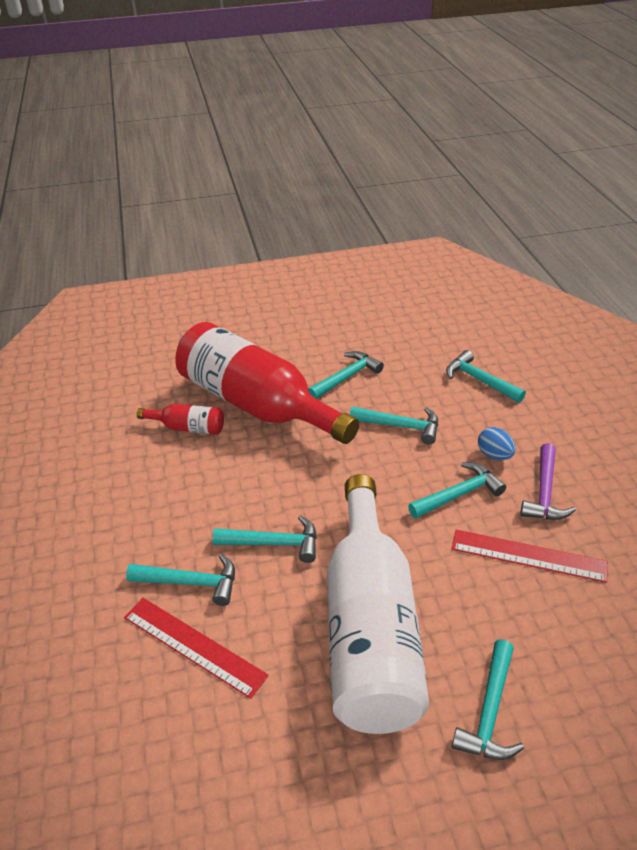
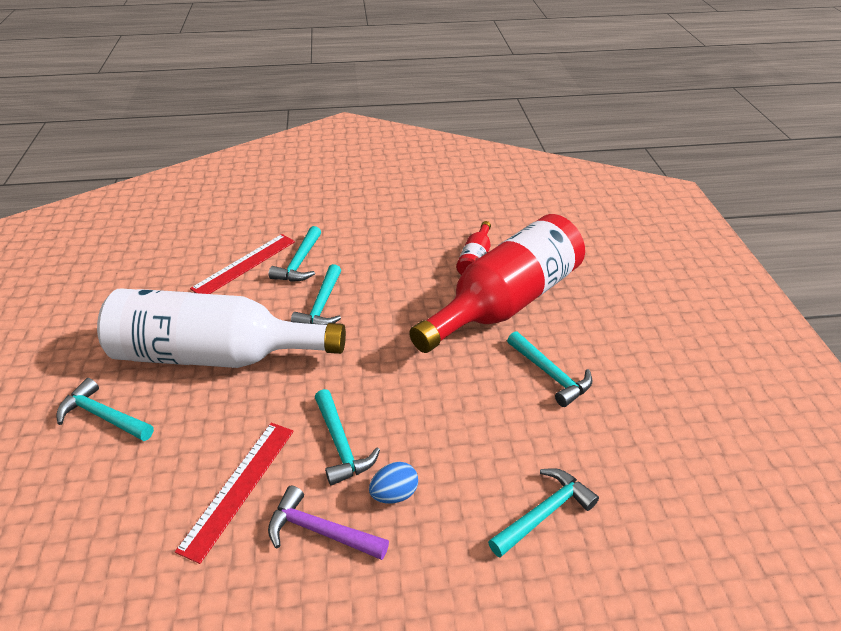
camera: 95 degrees right, 0 degrees up
turquoise hammer [350,407,438,445] -> none

